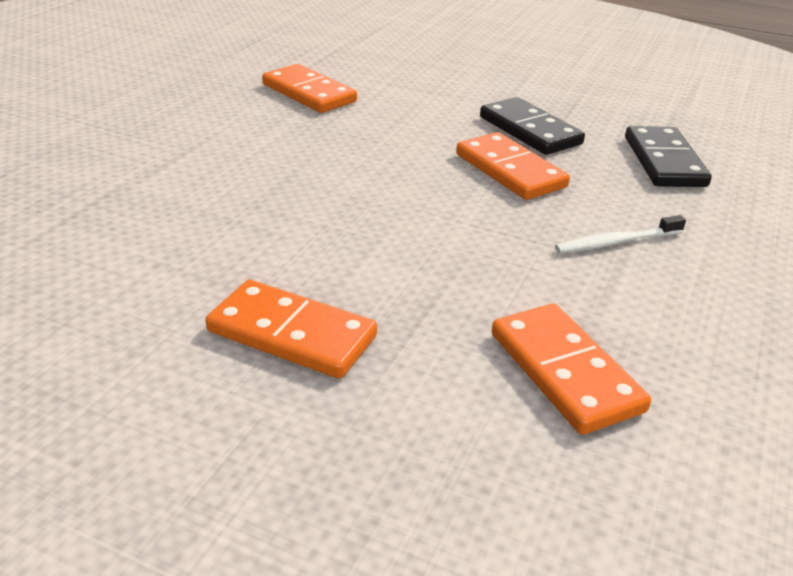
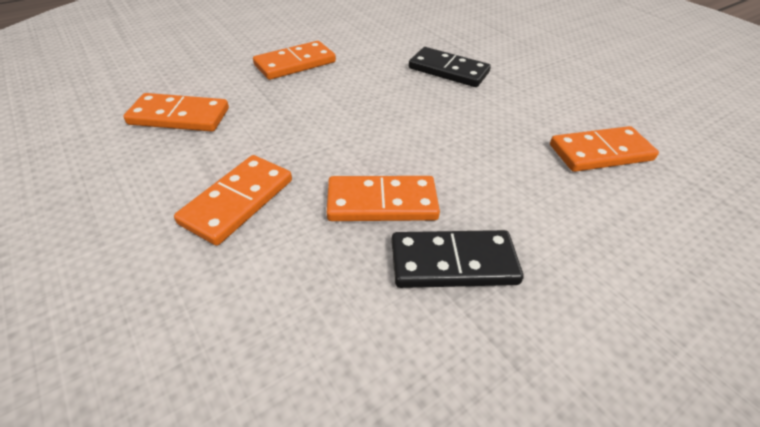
camera: 120 degrees right, 10 degrees up
white toothbrush [555,215,686,253] -> orange domino [174,155,292,246]
black domino [625,126,712,187] -> black domino moved to [409,47,491,87]

